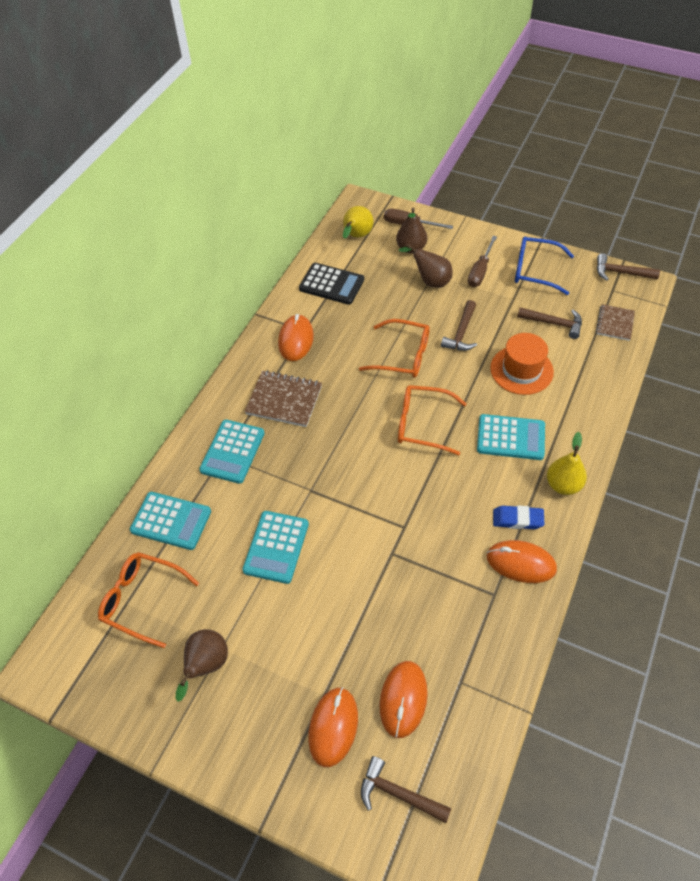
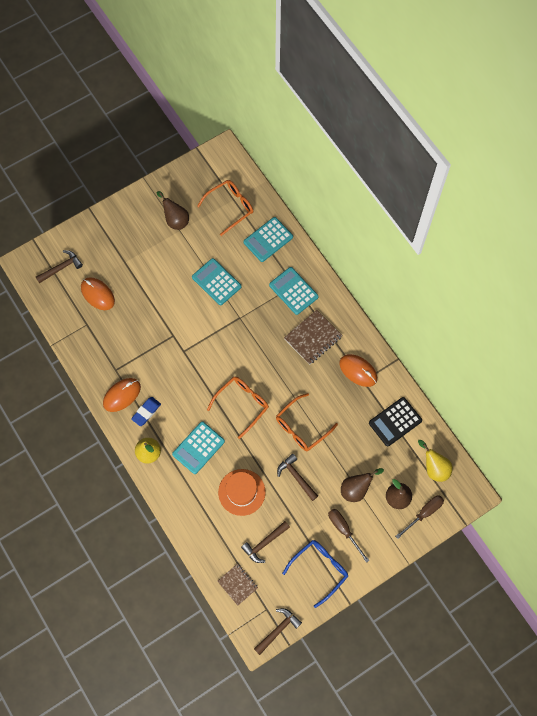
camera: 120 degrees right, 15 degrees up
orange mouse [308,687,358,767] -> none

